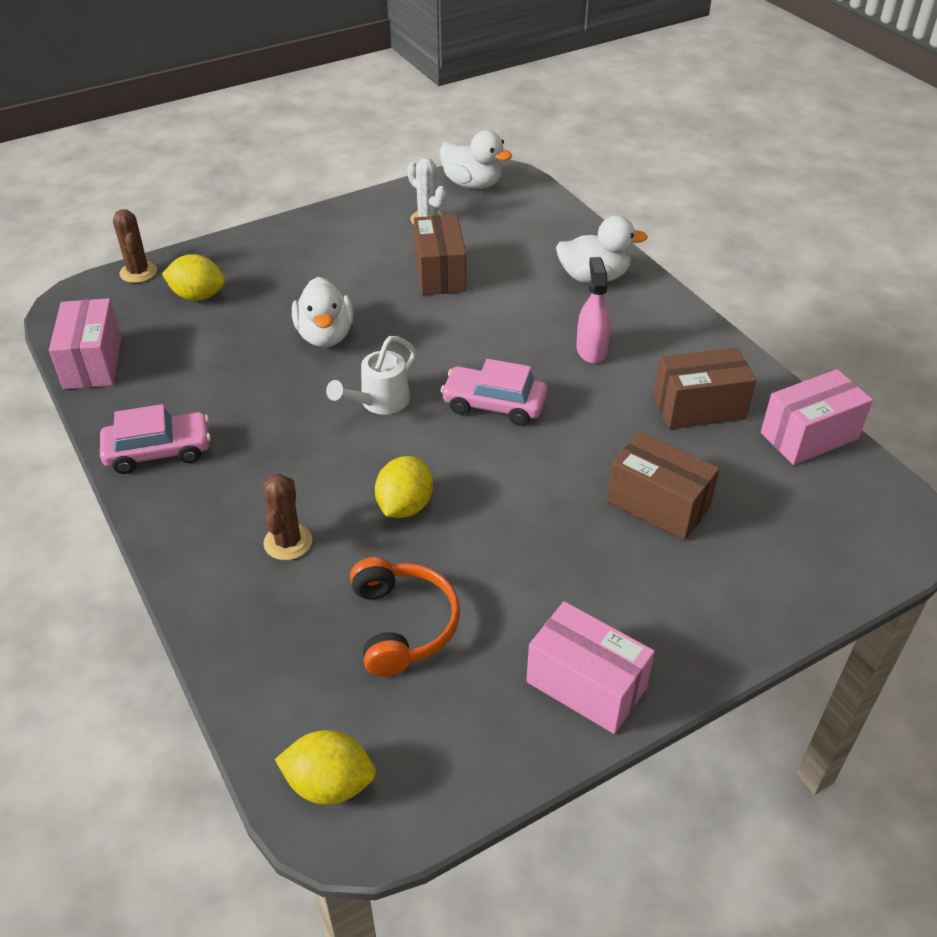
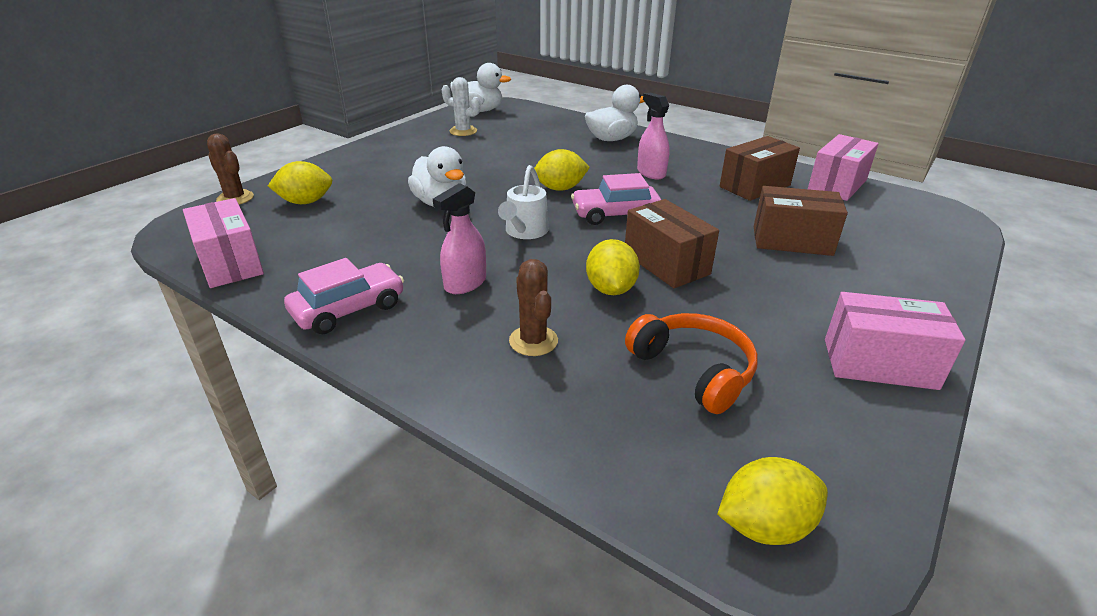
camera: 25 degrees left, 10 degrees down
brown box [414,214,466,295] -> brown box moved to [625,199,719,288]
none -> pink spray bottle [433,183,486,294]
none -> yellow lemon [534,149,590,191]

